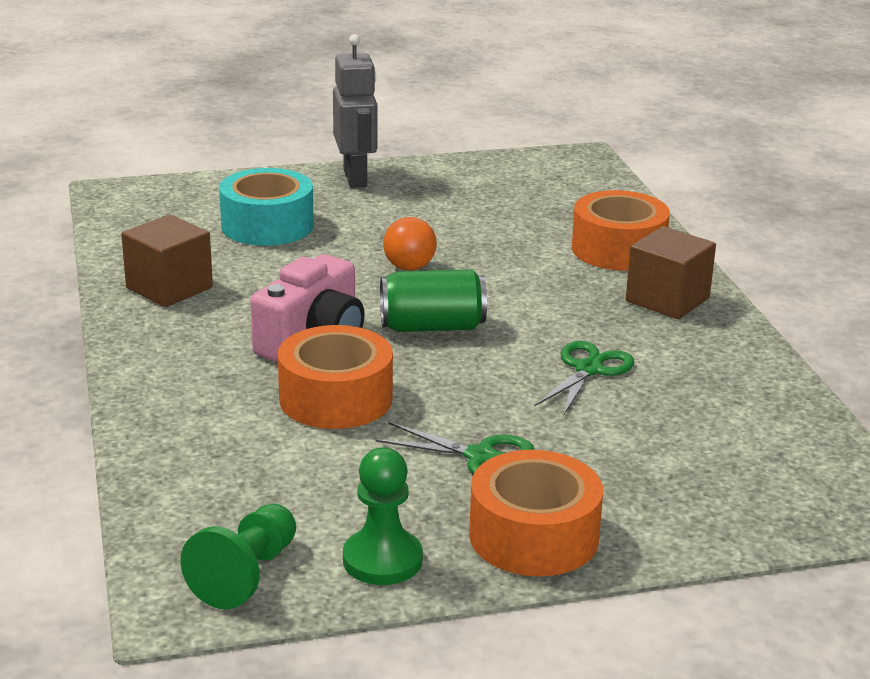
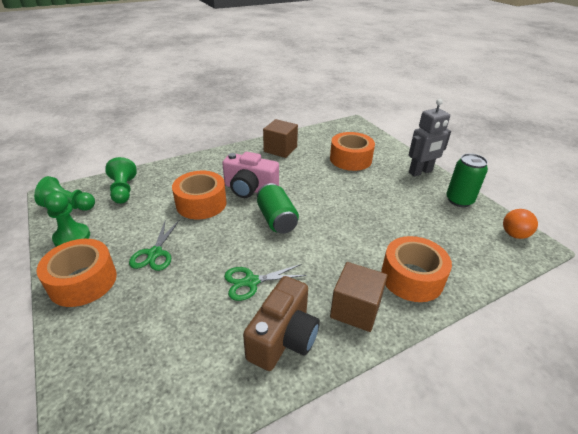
camera: 75 degrees right, 10 degrees up
turquoise tape [219,168,314,246] -> orange tape [330,132,375,171]
orange ball [383,217,437,271] -> orange ball moved to [503,209,538,239]
green scissors [534,341,634,416] -> green scissors turned 150 degrees clockwise [224,264,307,301]
none -> green pawn [105,157,136,204]
none -> brown camera [243,276,320,371]
none -> green can [446,153,488,207]

